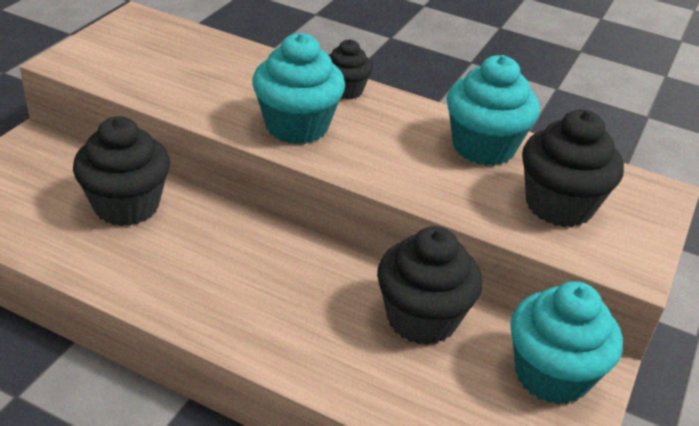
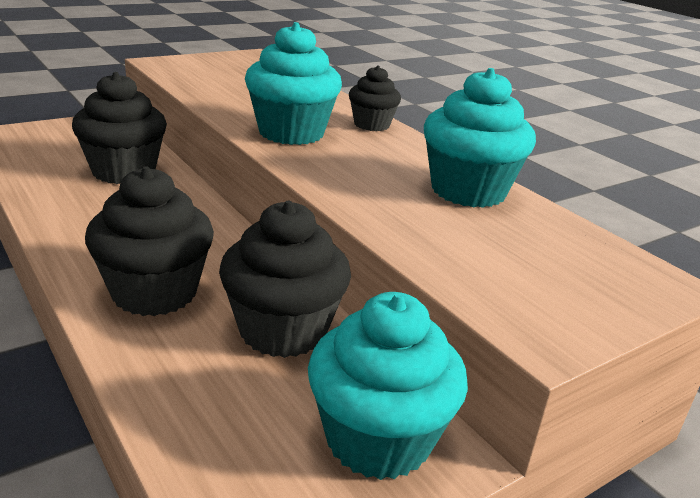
camera: 30 degrees right, 10 degrees down
black cupcake [522,110,624,227] -> black cupcake moved to [85,167,214,316]

